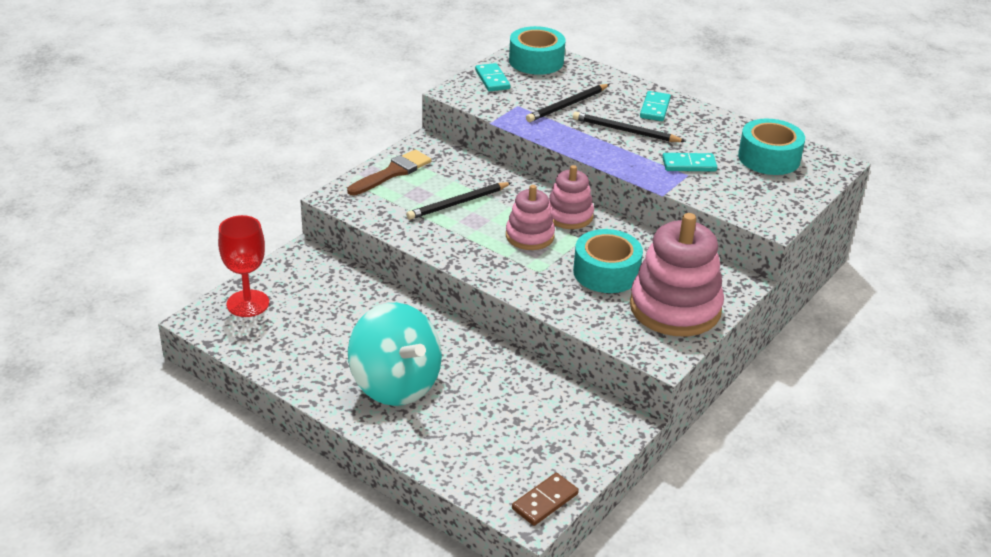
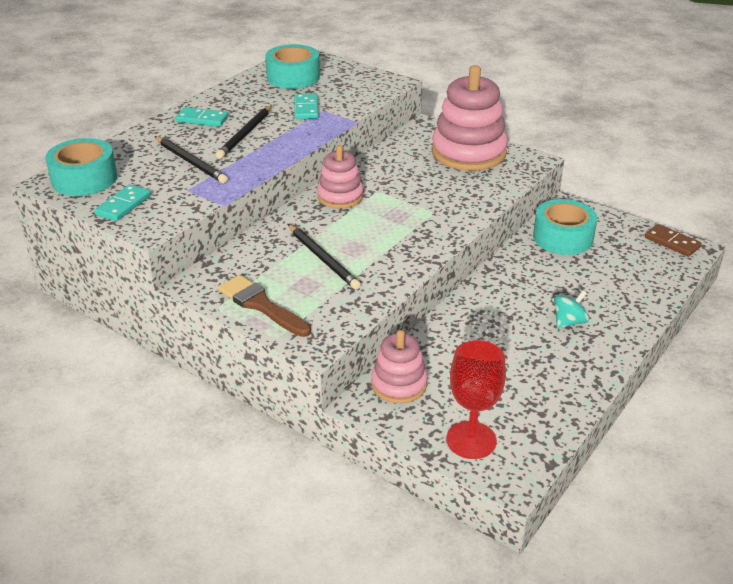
camera: 90 degrees left, 0 degrees up
turquoise spinning top [348,303,442,406] -> turquoise spinning top [554,290,589,328], size x0.42
turquoise domino [475,63,510,91] -> turquoise domino turned 45 degrees counterclockwise [94,185,151,221]
pink stacking toy [506,185,555,250] -> pink stacking toy moved to [371,330,428,403]
turquoise tape [573,229,643,293] -> turquoise tape moved to [533,199,597,255]

